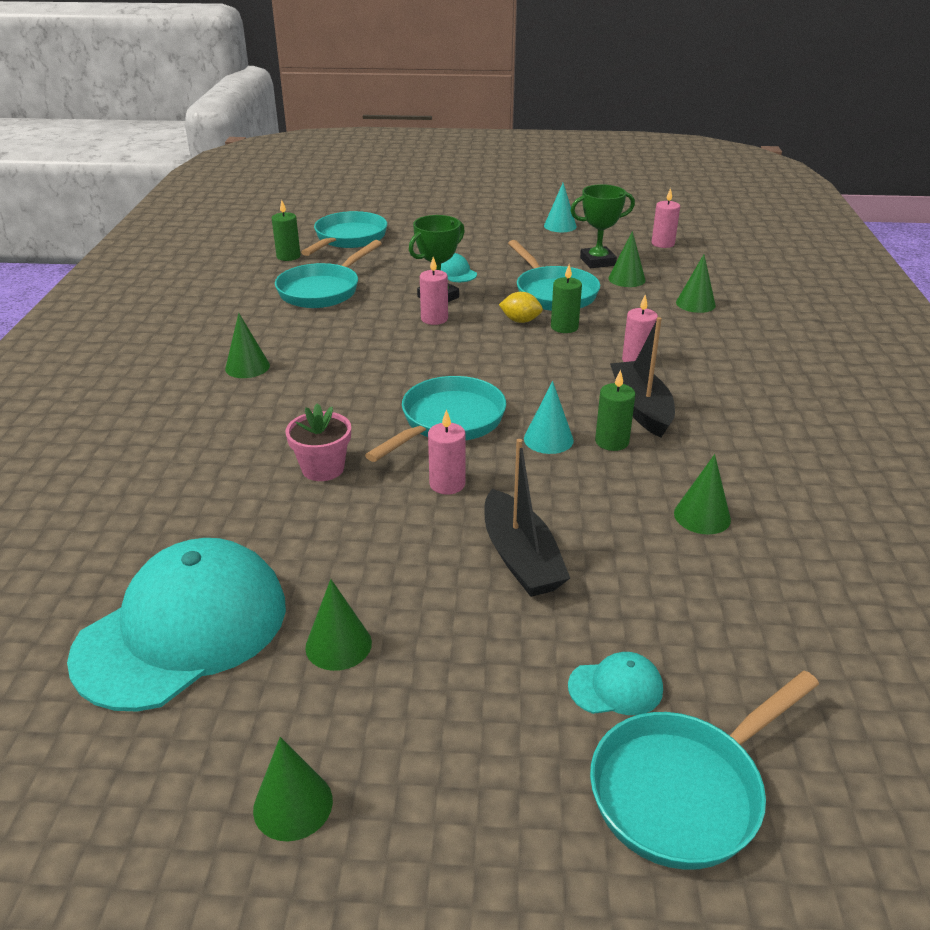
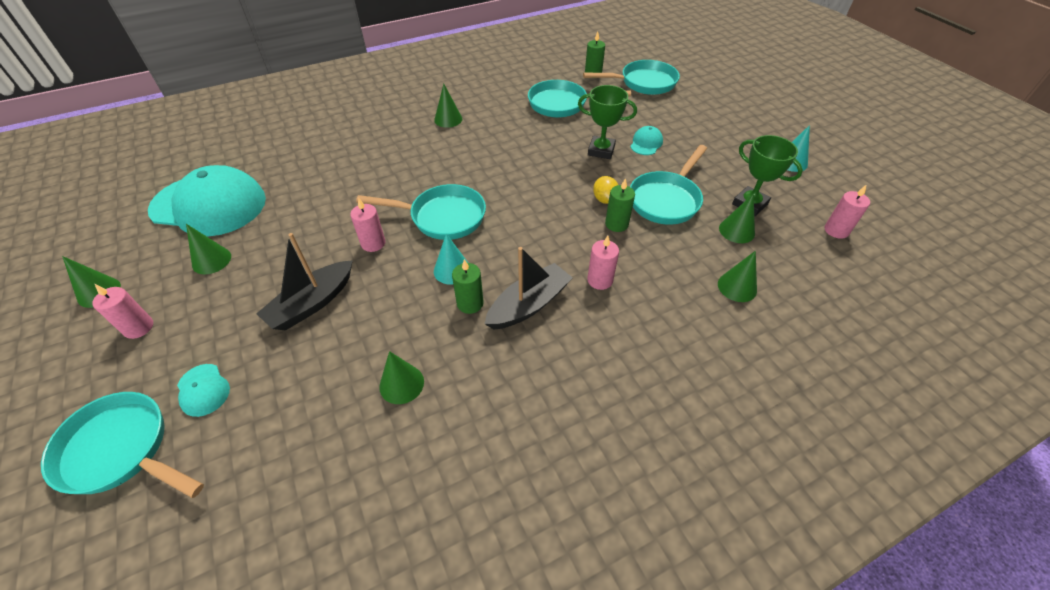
camera: 60 degrees right, 15 degrees up
pink flower pot [286,403,351,481] -> none
pink candle [420,257,448,325] -> pink candle moved to [92,284,153,339]

